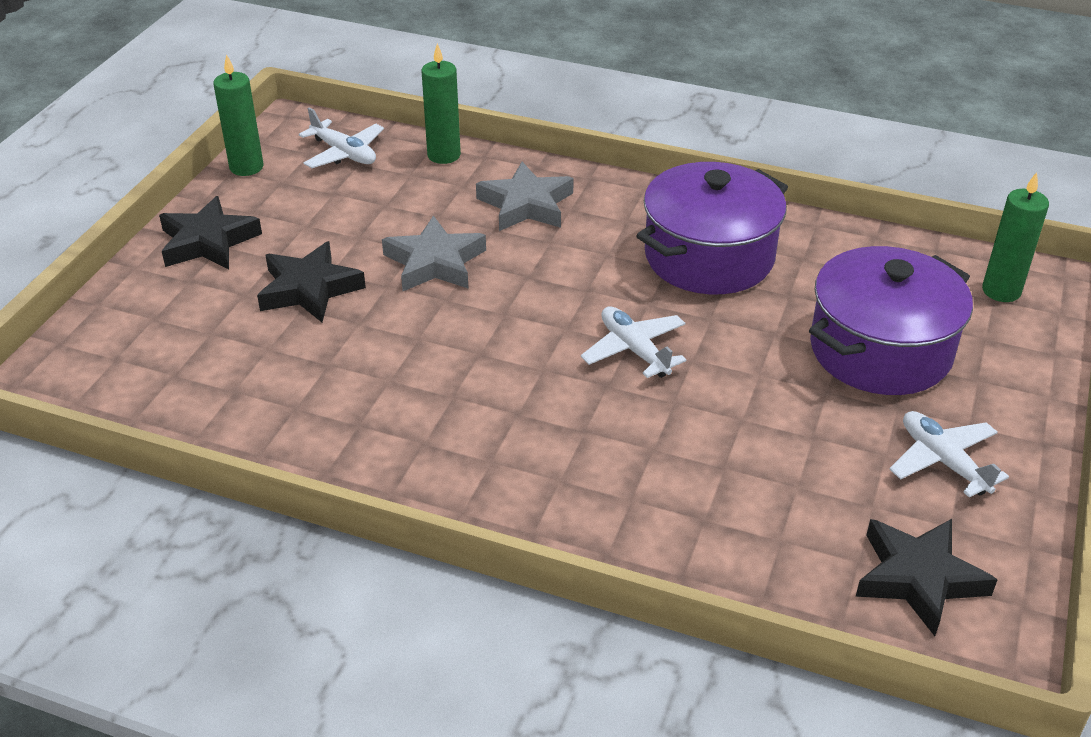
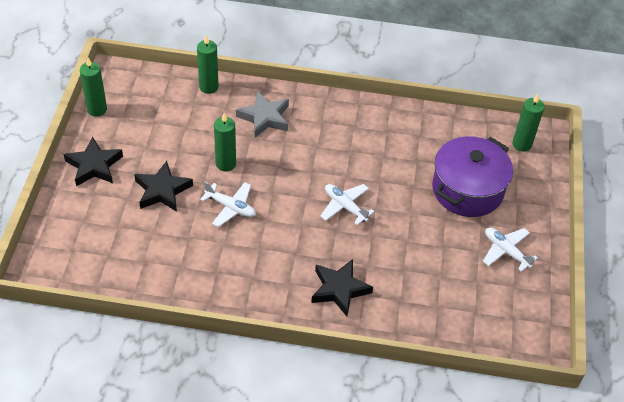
camera: 15 degrees left, 10 degrees up
white plane [299,107,384,168] -> white plane moved to [200,182,256,227]
grey star [382,215,486,291] -> green candle [214,113,236,171]
purple pot [636,162,788,294] -> none
black star [856,519,998,636] -> black star moved to [311,259,373,316]

